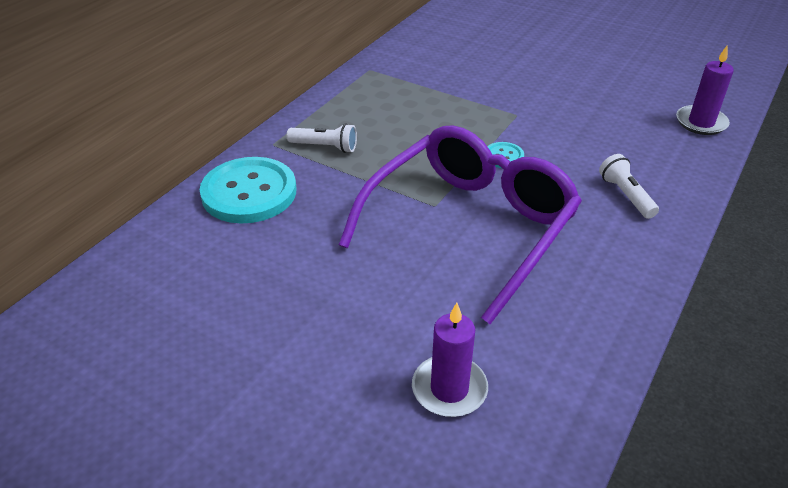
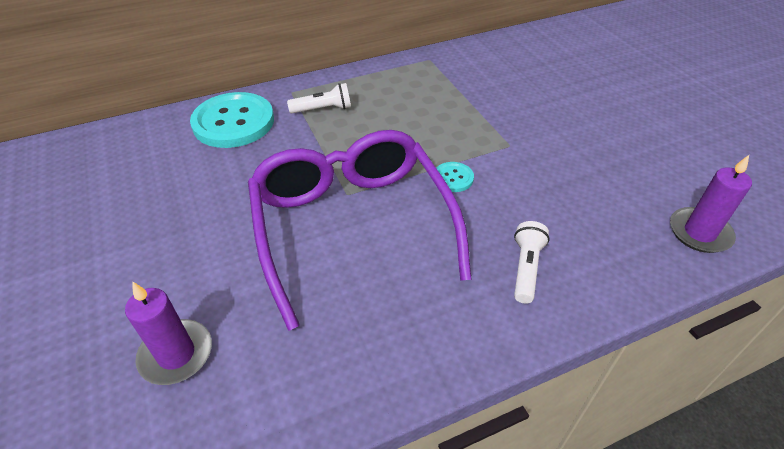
camera: 35 degrees right, 5 degrees up
white flashlight [287,124,357,153] -> white flashlight turned 60 degrees counterclockwise [287,83,351,113]
purple glasses [339,125,582,324] -> purple glasses turned 90 degrees counterclockwise [248,130,472,331]

